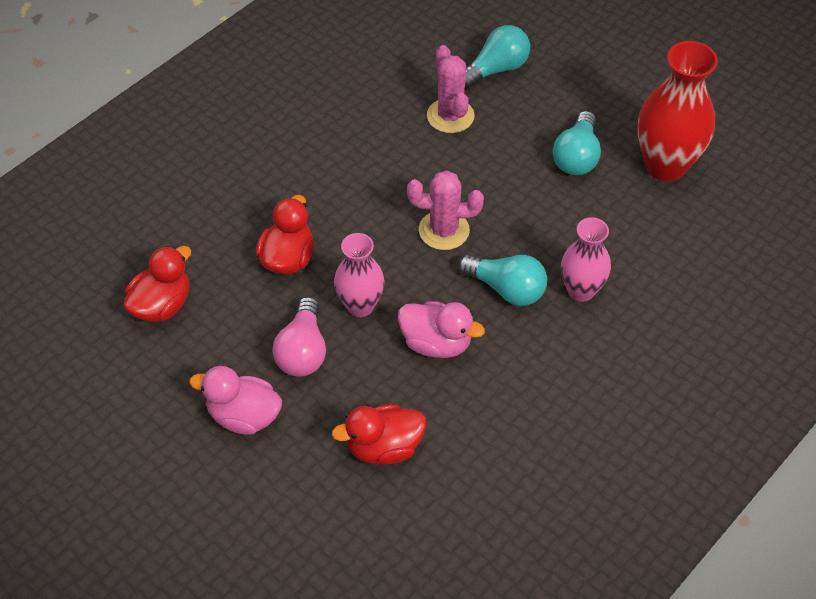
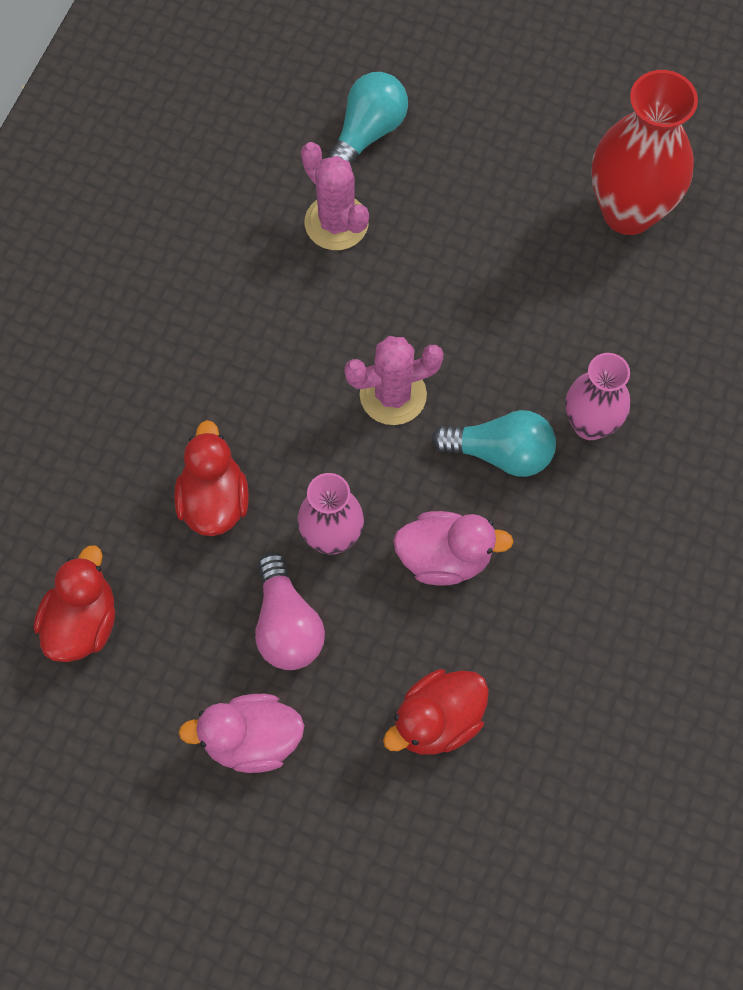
camera: 20 degrees left, 15 degrees up
turquoise light bulb [553,111,601,175] -> none

